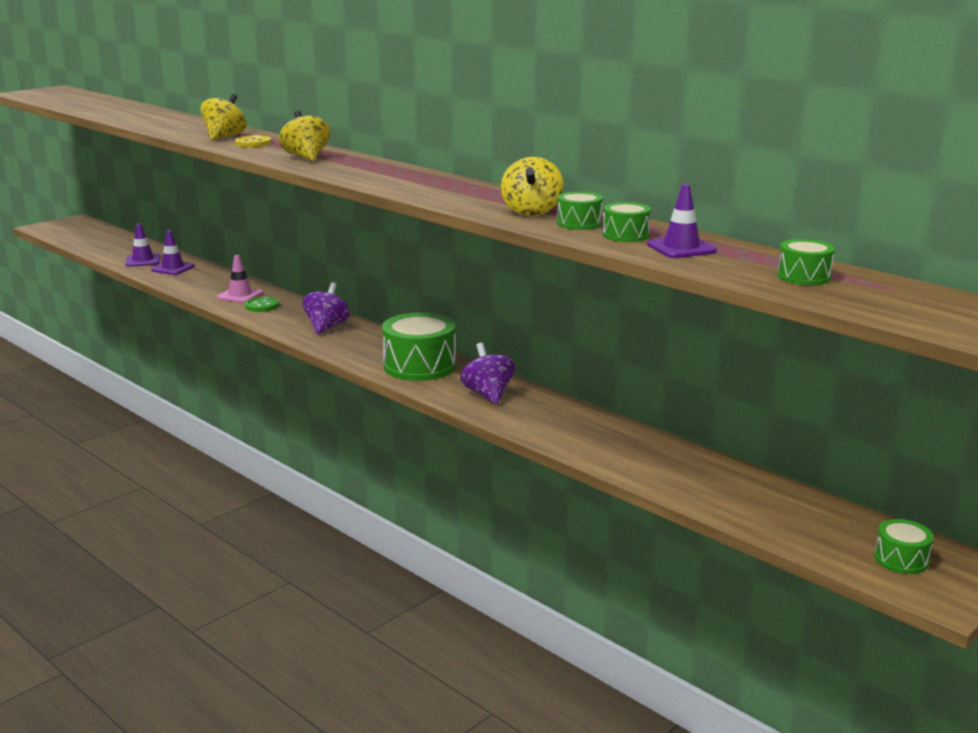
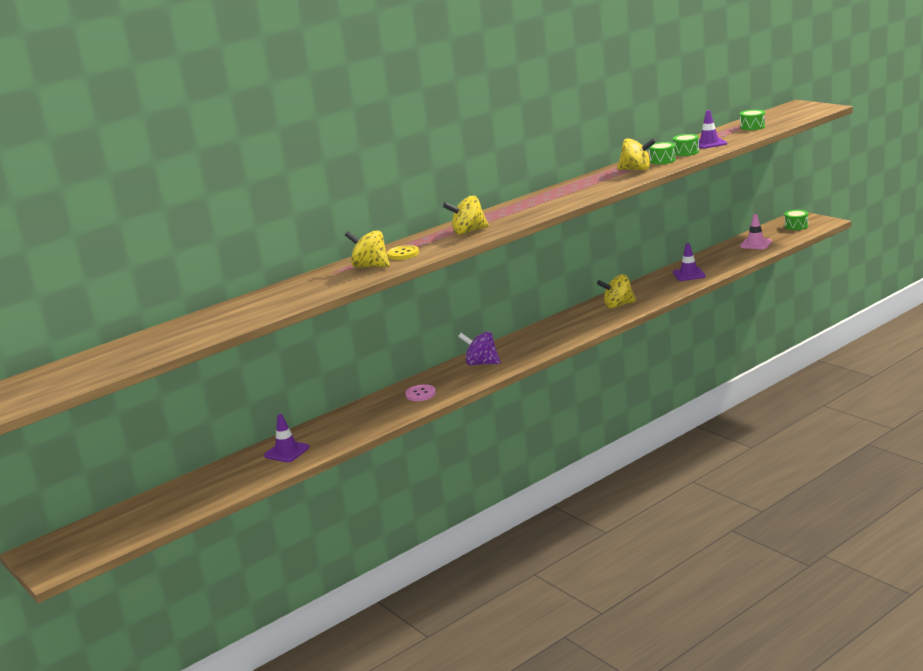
camera: 80 degrees left, 0 degrees up
purple traffic cone [125,223,160,267] -> purple traffic cone moved to [673,243,706,281]
pink traffic cone [217,255,263,303] -> pink traffic cone moved to [740,214,772,249]
green button [245,297,279,312] -> pink button [405,384,436,401]
green drum [382,312,456,381] -> none
purple spinning top [460,343,515,404] -> yellow spinning top [597,274,636,308]

